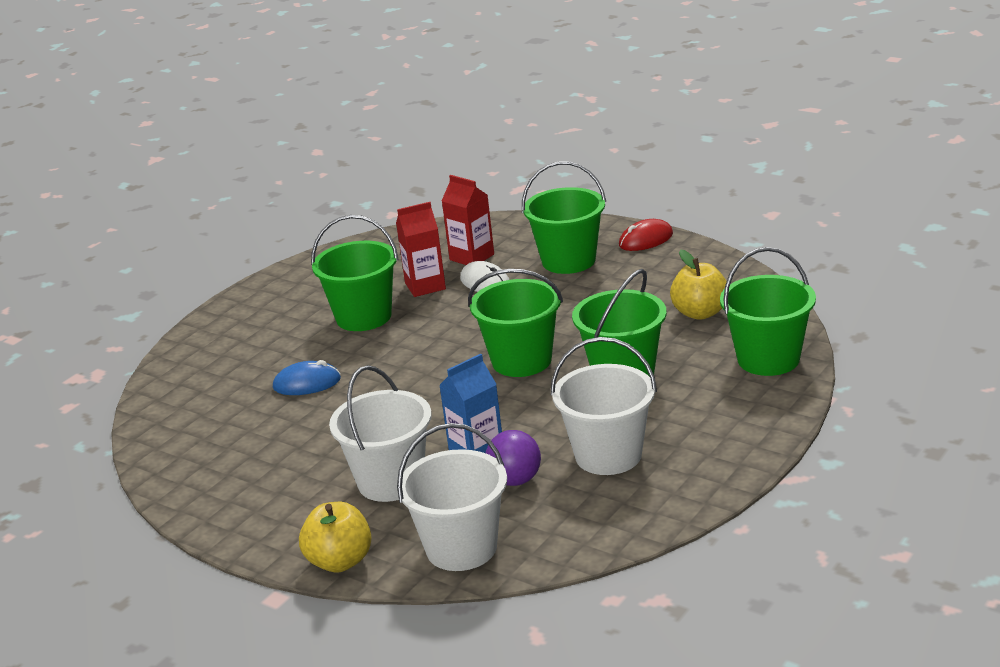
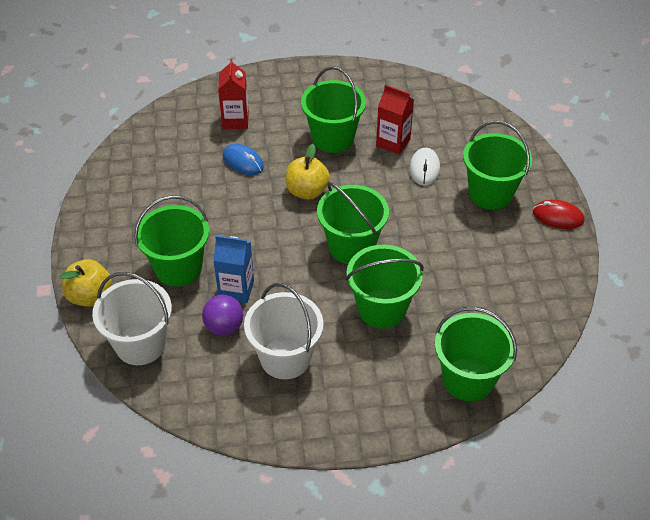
camera: 45 degrees right, 20 degrees up
white bucket [329,365,432,502] -> green bucket [134,195,209,286]
red carton [442,175,494,265] -> red carton moved to [218,58,249,129]
yellow apple [670,249,727,320] -> yellow apple moved to [286,144,330,200]

